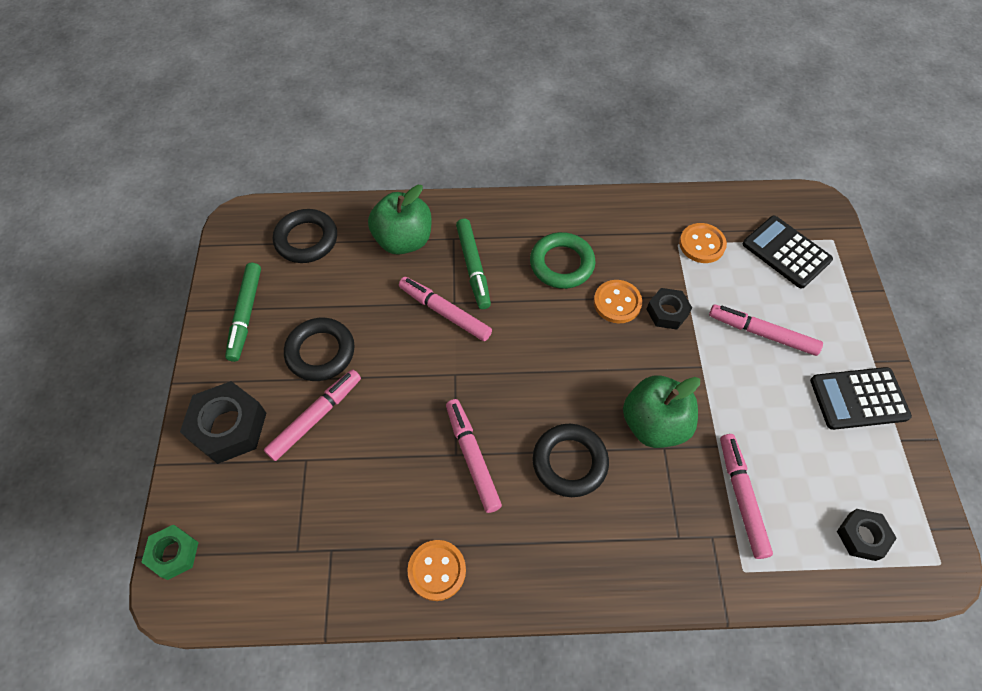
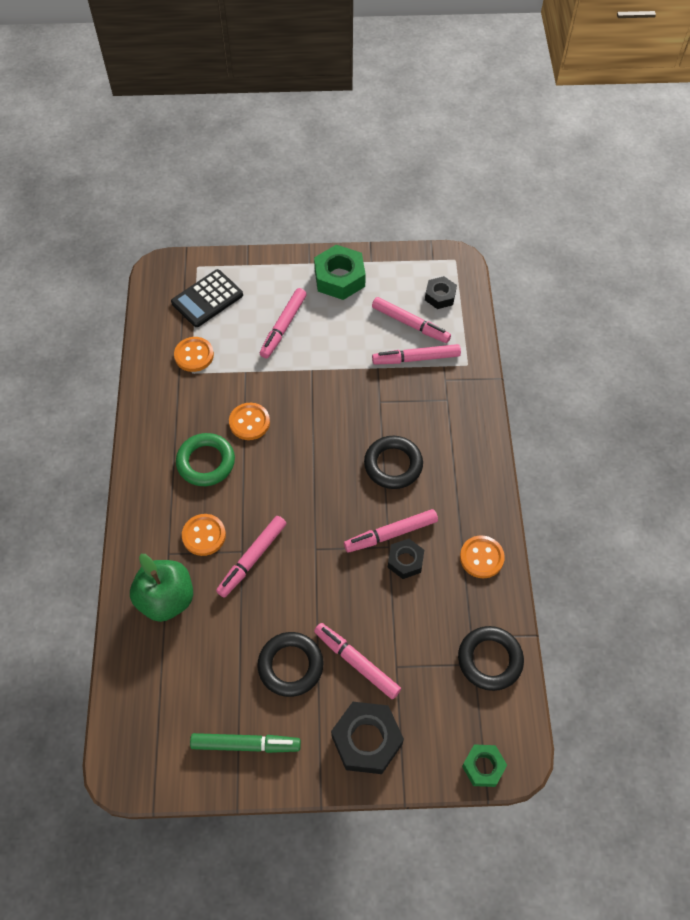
camera: 90 degrees left, 0 degrees up
black ring [273,209,337,263] -> black ring moved to [458,626,524,691]
green marker [456,219,491,309] -> orange button [182,514,226,556]
green apple [623,375,700,448] -> none
black nut [646,288,692,329] -> black nut moved to [388,539,424,579]
black calculator [810,367,912,430] -> green nut [314,245,366,300]
none -> pink marker [372,297,451,343]

